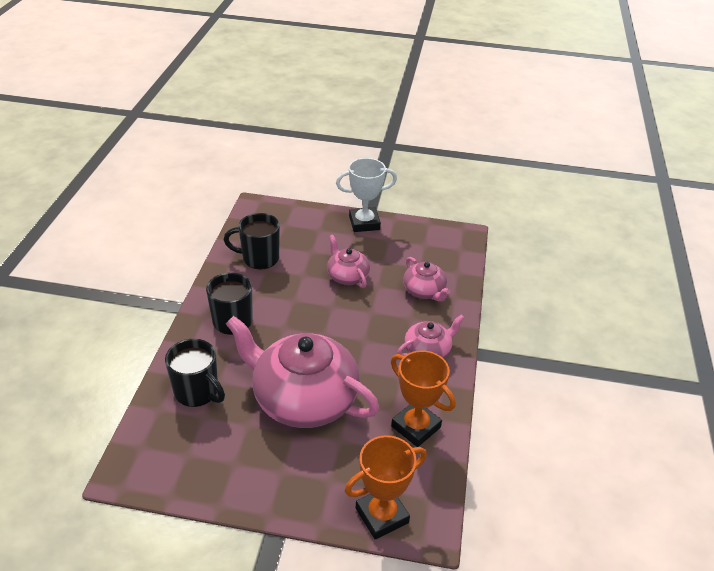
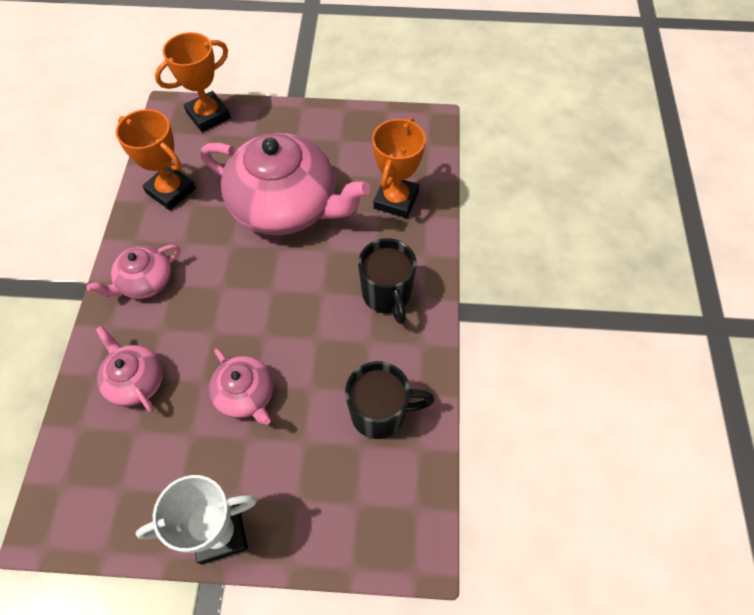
camera: 175 degrees right, 20 degrees up
black mug [165,339,225,407] -> orange trophy [372,118,426,218]

